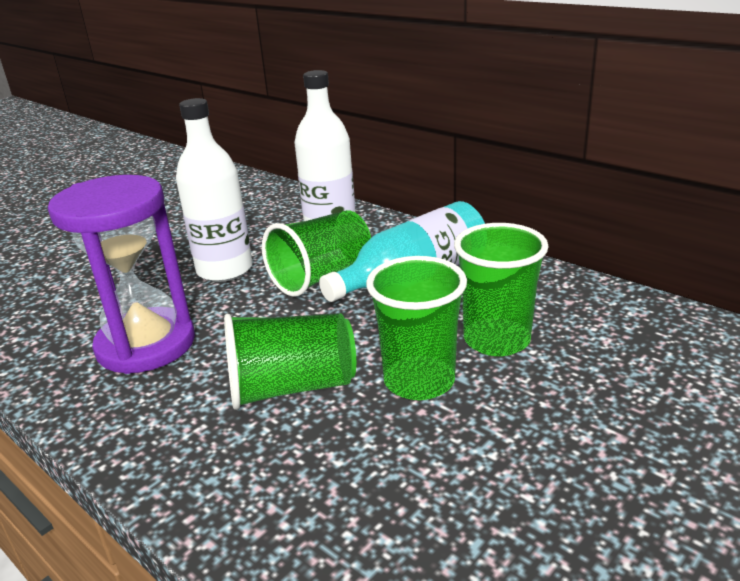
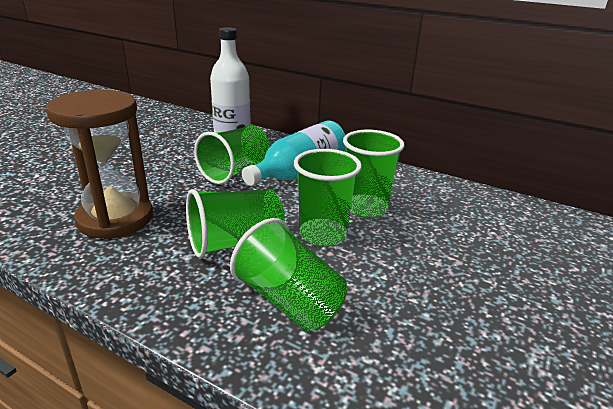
camera: 15 degrees left, 0 degrees up
purple hourglass [48,175,195,374] -> brown hourglass [46,90,153,239]
white bottle [176,98,252,282] -> none
none -> green cup [230,218,347,331]

